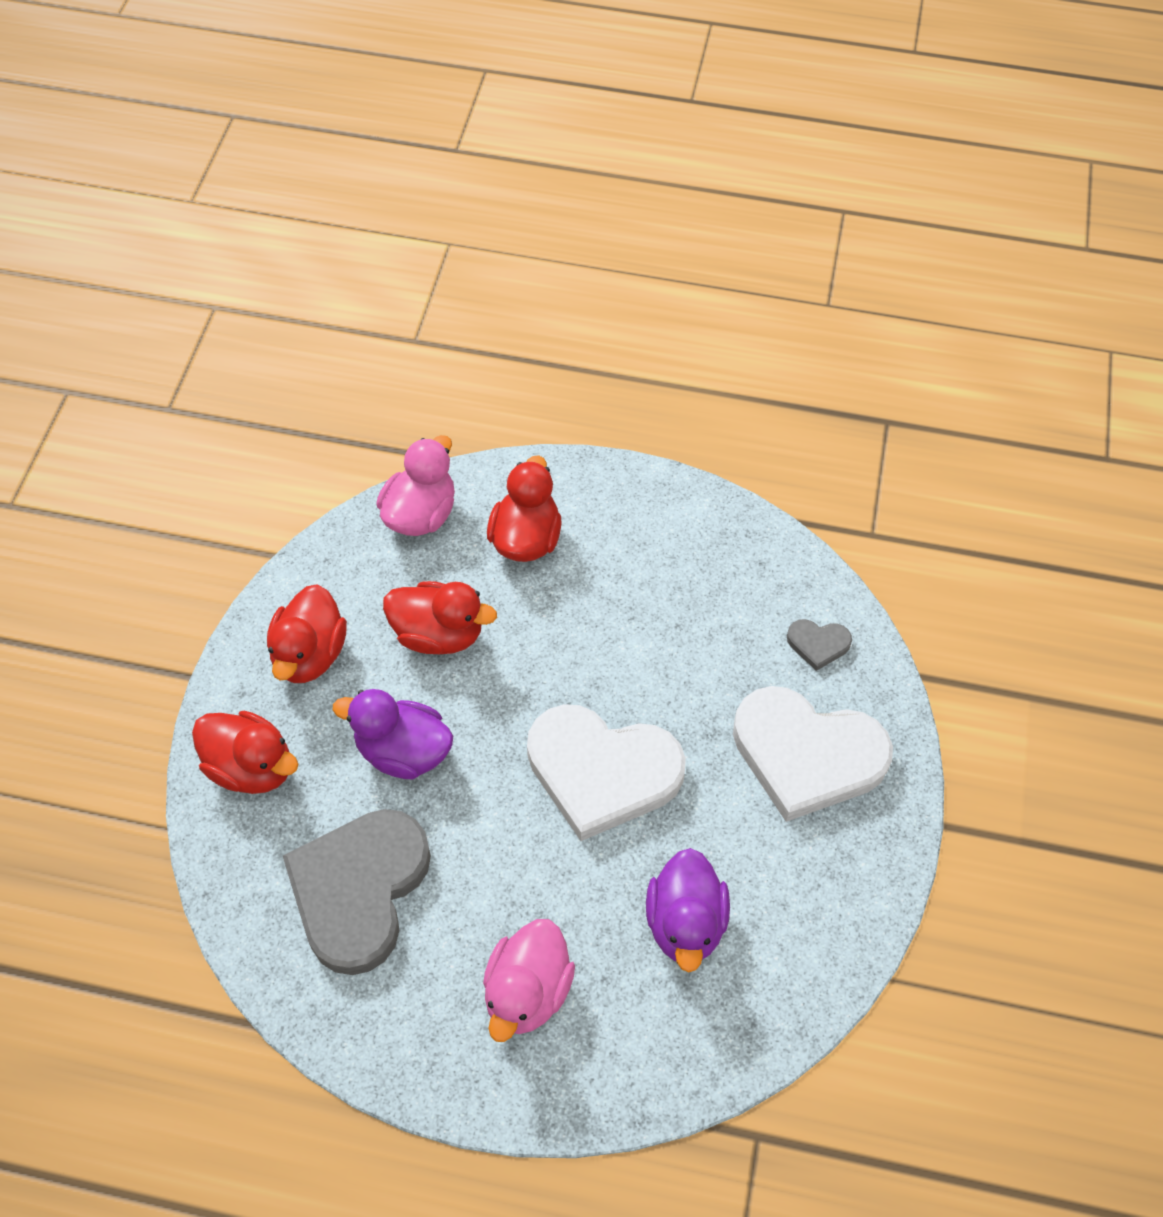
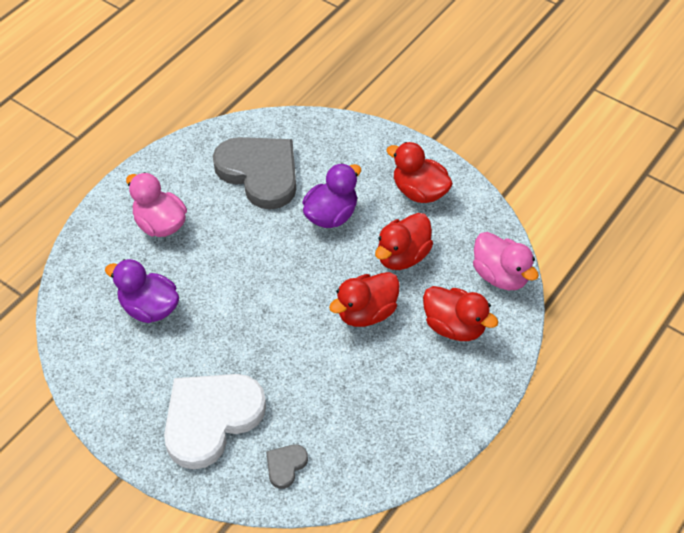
camera: 115 degrees right, 5 degrees down
red duck [192,711,299,794] -> red duck moved to [329,272,400,327]
white heart [527,704,686,841] -> none

